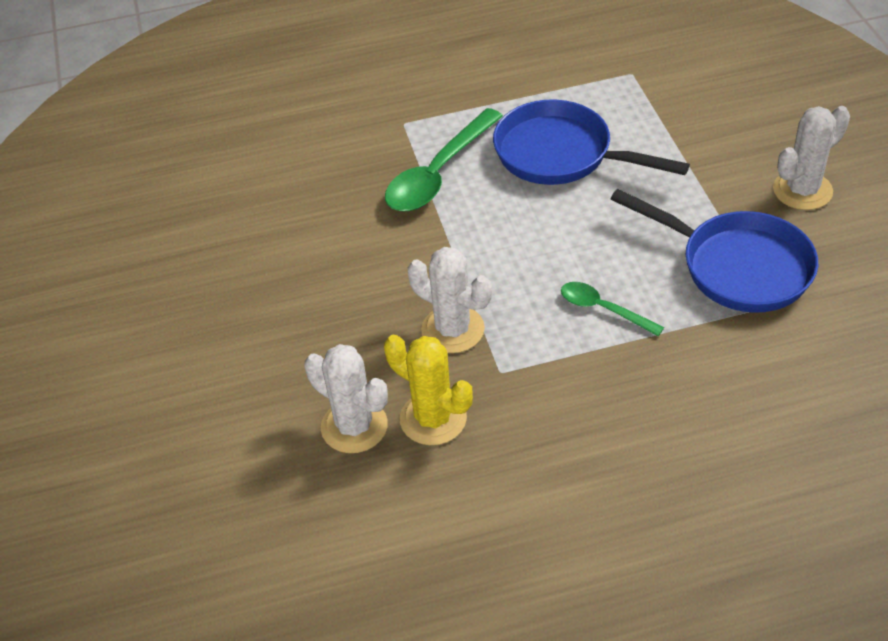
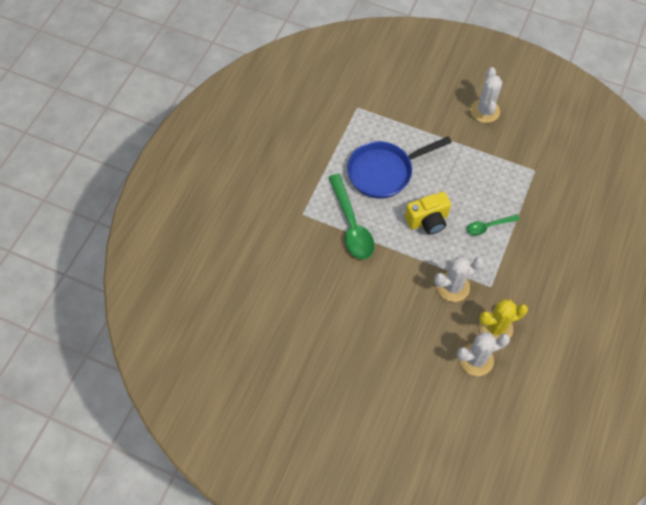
camera: 55 degrees left, 15 degrees up
blue pan [611,189,818,313] -> none
none -> yellow camera [405,191,451,235]

